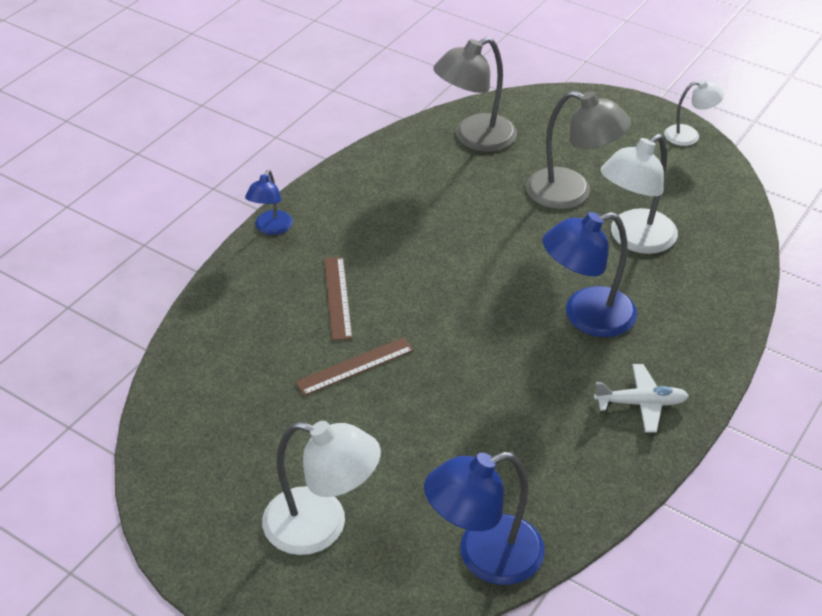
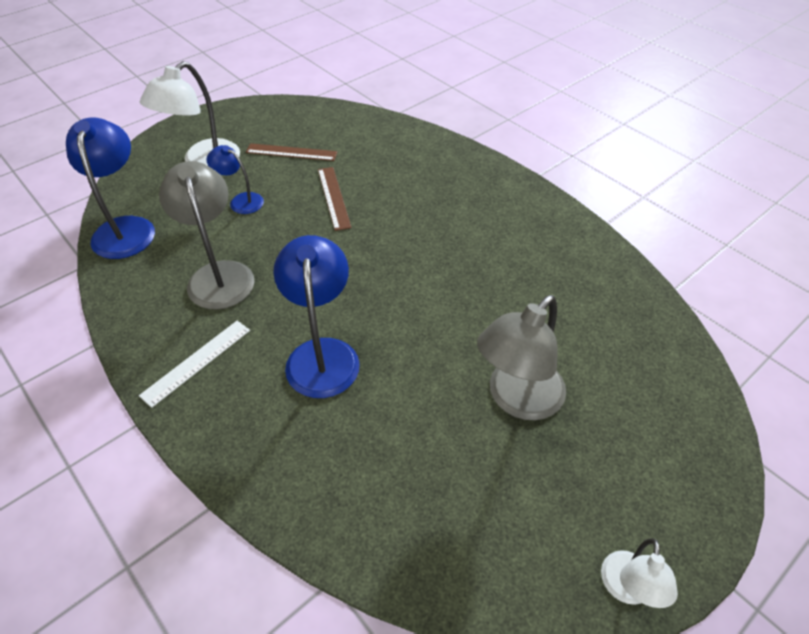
camera: 105 degrees right, 5 degrees up
blue lamp [245,170,293,235] -> blue lamp moved to [206,145,264,214]
brown ruler [324,257,352,341] -> brown ruler moved to [246,143,338,161]
grey lamp [433,37,517,152] -> grey lamp moved to [159,161,254,310]
white plane [594,364,689,433] -> white ruler [139,320,250,408]
white lamp [600,134,678,254] -> none

